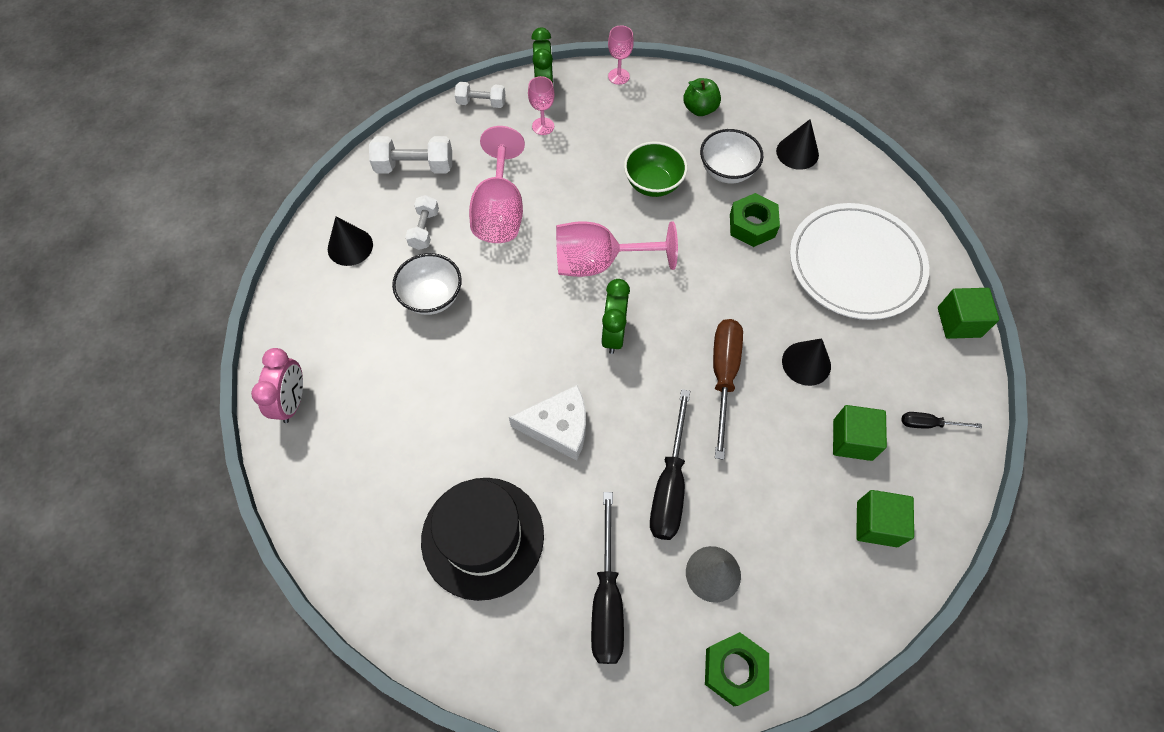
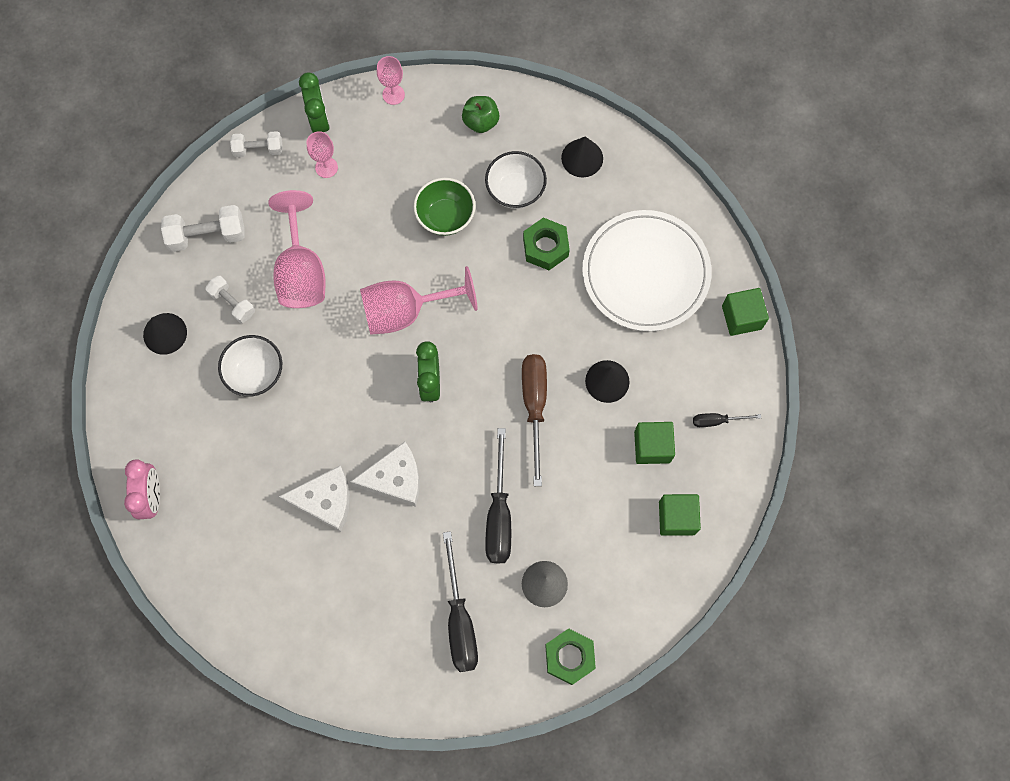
camera: 10 degrees left, 10 degrees up
white dumbbell [405,195,439,250] -> white dumbbell turned 45 degrees counterclockwise [205,276,255,323]
black hat [421,478,544,601] -> none
none -> white cheese [279,465,350,532]

